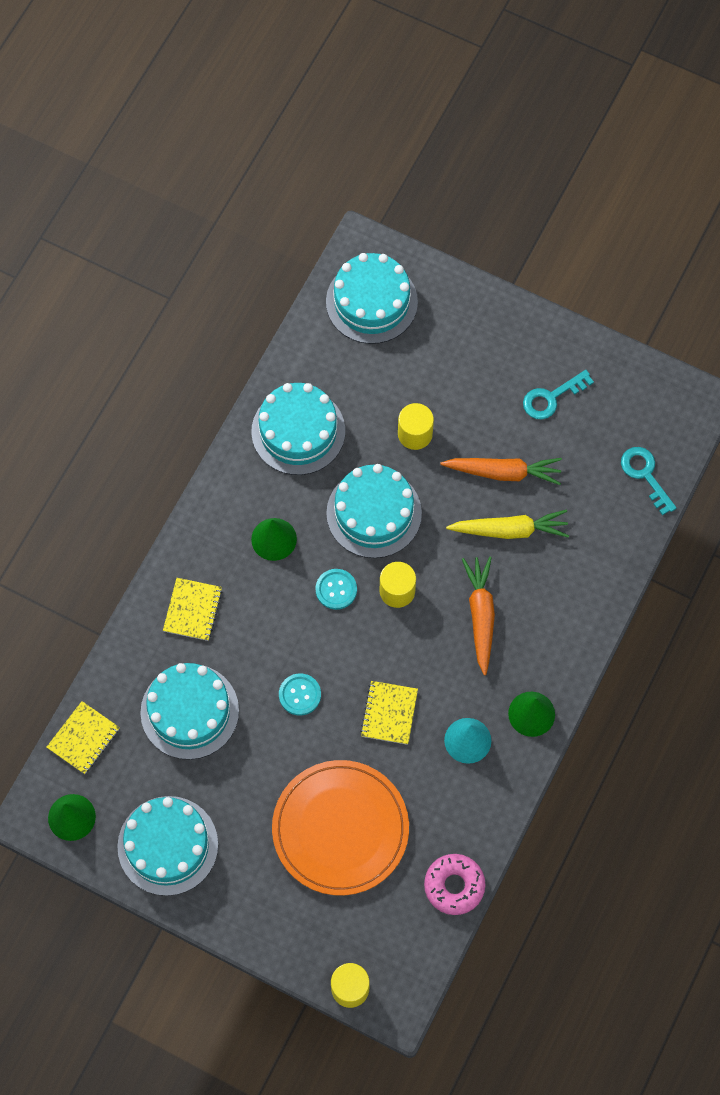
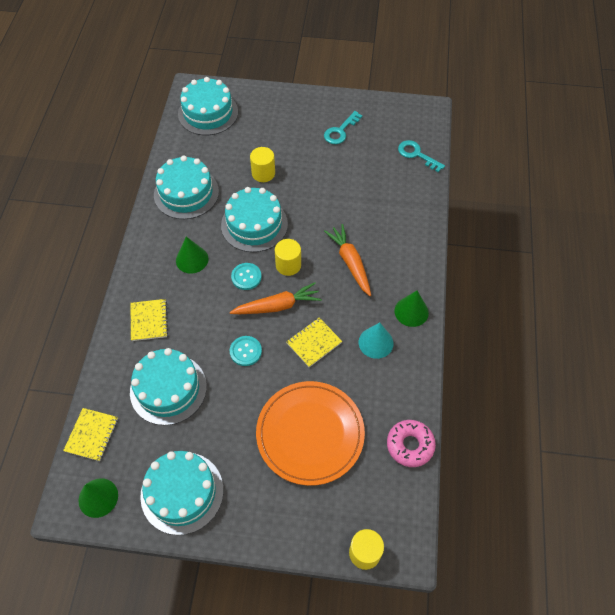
camera: 20 degrees left, 10 degrees down
yellow notebook [360,681,418,745] -> yellow notebook turned 60 degrees clockwise [286,318,342,367]
orange carrot [441,458,562,485] -> orange carrot moved to [230,282,321,314]
yellow carrot [446,510,569,539] -> none

